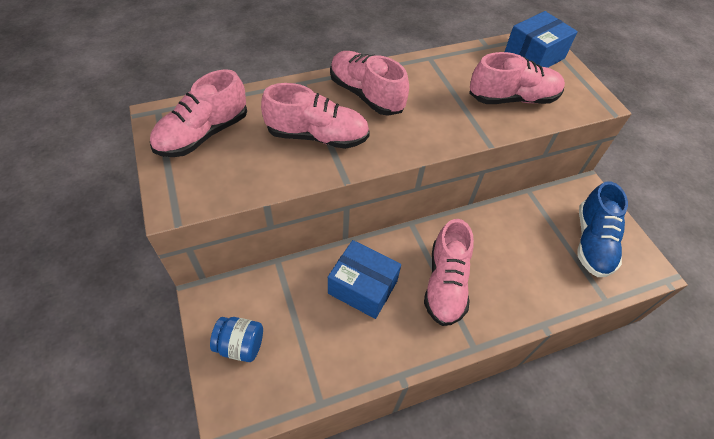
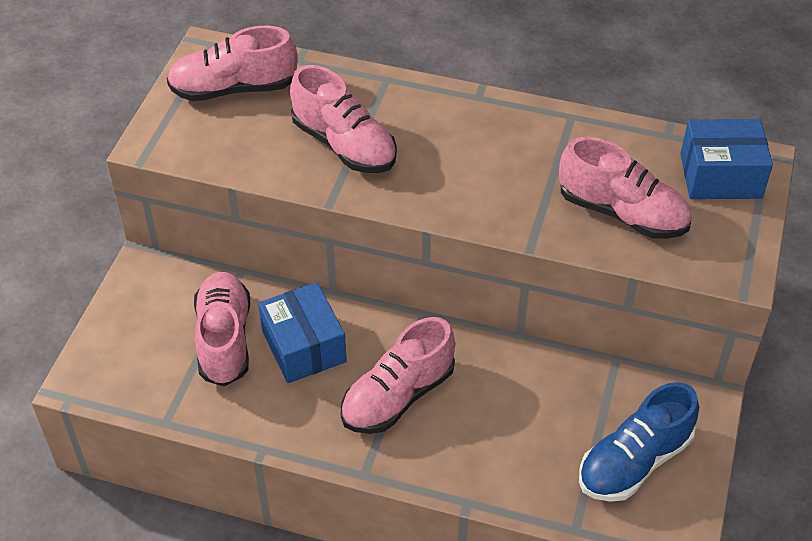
camera: 40 degrees right, 5 degrees down
blue jar [210,317,263,362] -> none
pink shoe [330,51,409,116] -> pink shoe moved to [194,272,250,386]

